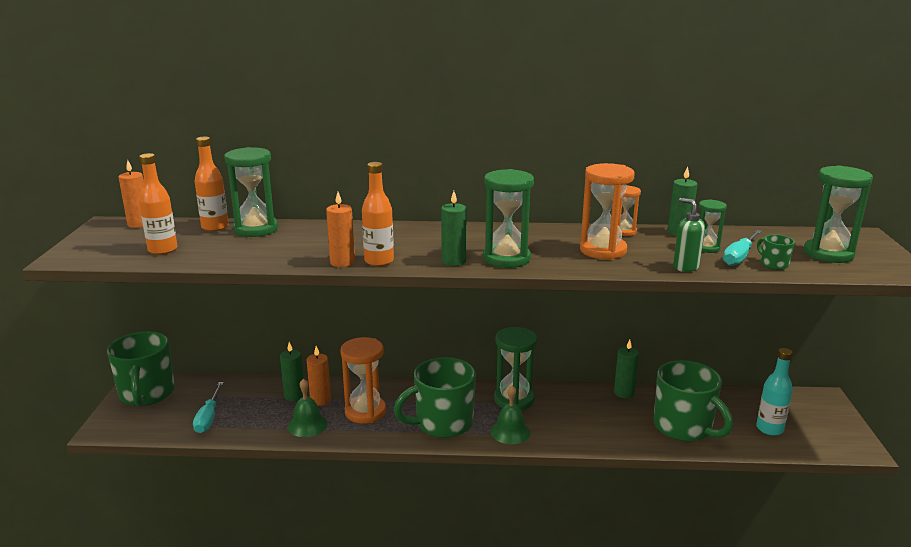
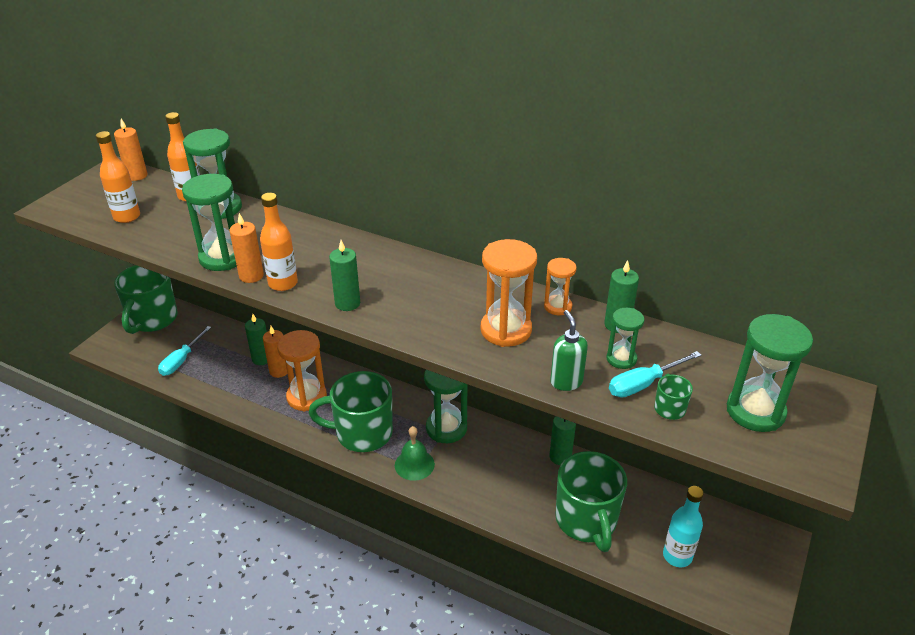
camera: 25 degrees right, 15 degrees up
green bell [288,379,328,437] -> none
green hourglass [483,169,534,268] -> green hourglass moved to [182,174,237,271]

